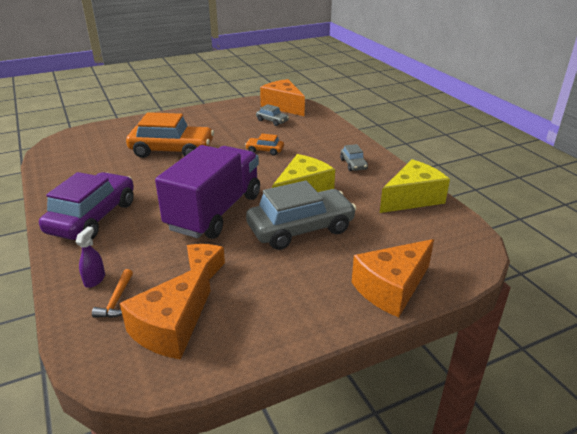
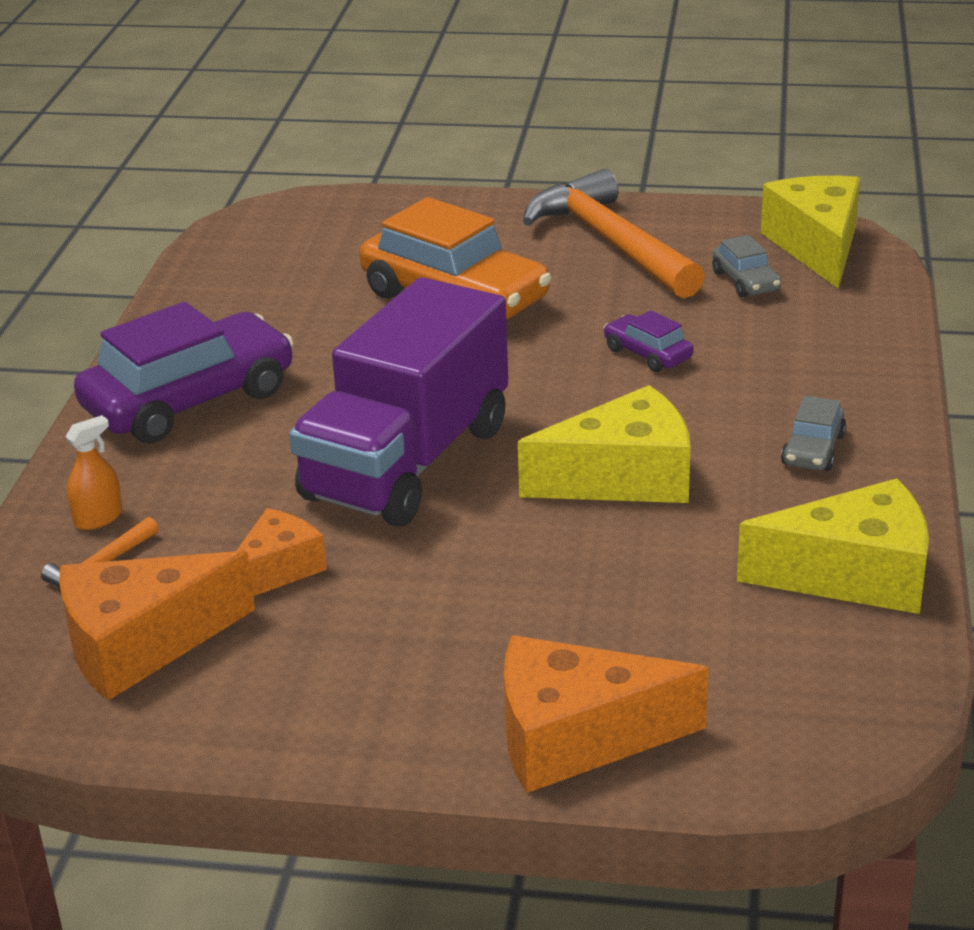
camera: 35 degrees right, 0 degrees up
purple spray bottle [76,227,105,288] -> orange spray bottle [65,415,122,530]
purple truck [155,145,260,239] -> purple truck turned 150 degrees clockwise [289,277,508,527]
orange car [245,133,284,156] -> purple car [604,310,694,372]
grey car [246,181,357,250] -> none
orange cheese [260,79,305,116] -> yellow cheese [761,176,860,289]
none -> orange hammer [523,169,705,299]

